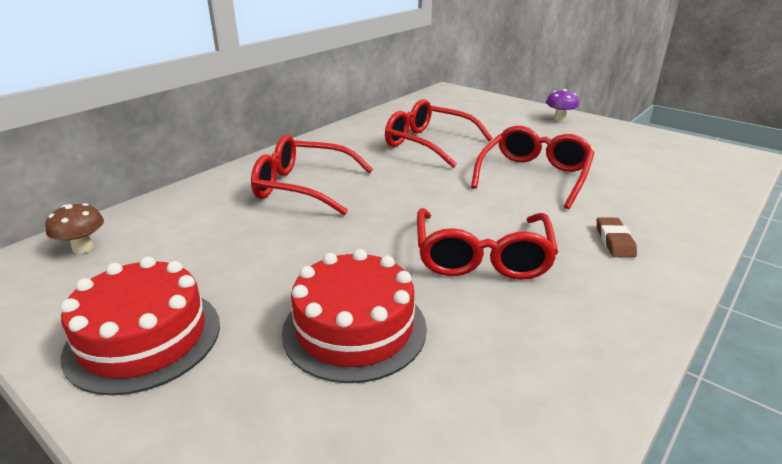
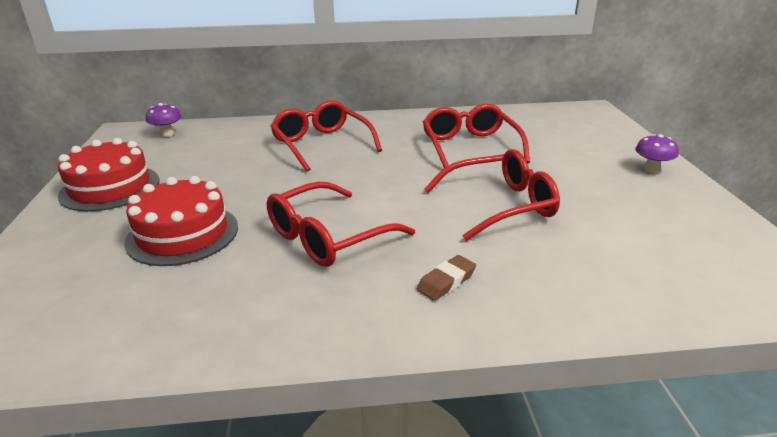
camera: 45 degrees right, 0 degrees up
brown mushroom [45,203,104,254] -> purple mushroom [146,103,182,137]

